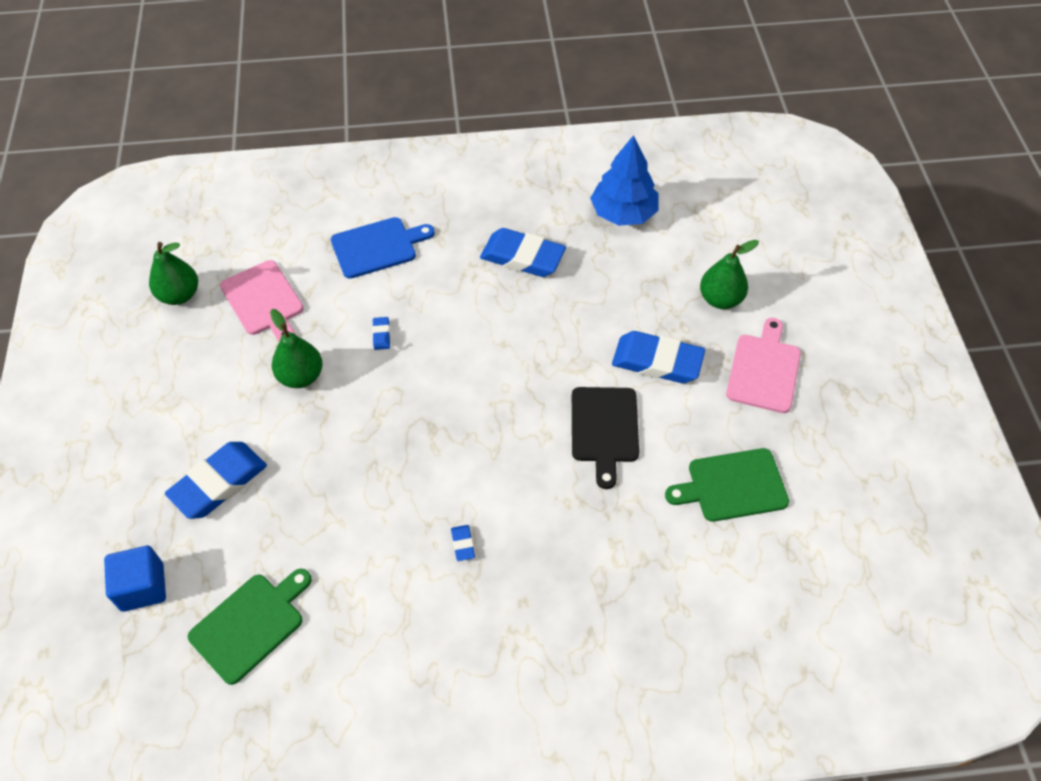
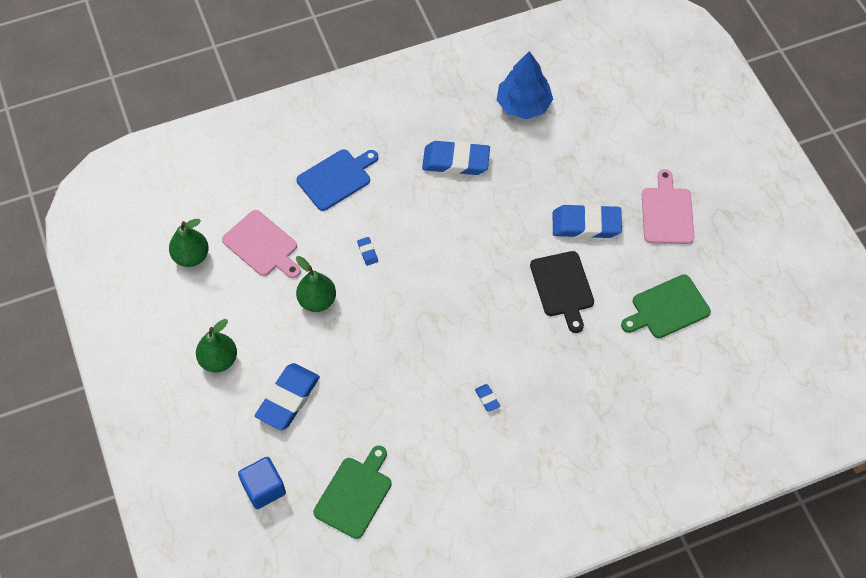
camera: 15 degrees left, 5 degrees up
green pear [700,240,759,309] -> green pear moved to [196,319,237,373]

